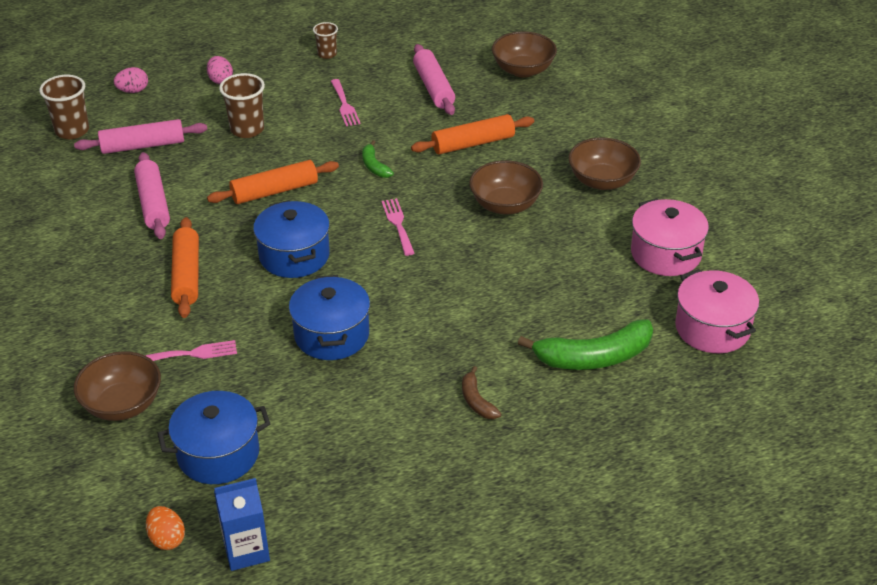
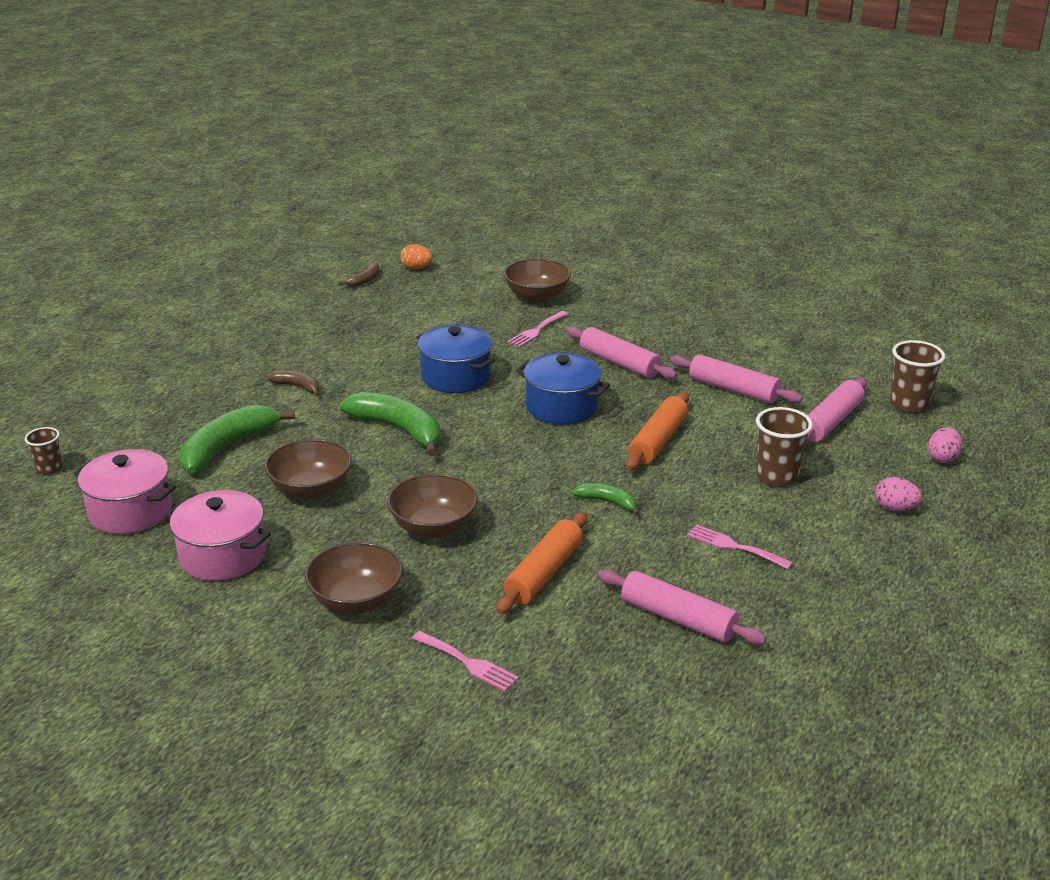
camera: 140 degrees right, 10 degrees down
blue pot [157,391,270,484] -> none
orange rolling pin [171,217,199,318] -> pink rolling pin [566,327,677,379]
blue carton [214,478,270,571] -> brown banana [338,262,379,287]
brown cup [313,22,338,59] -> brown cup moved to [25,427,63,475]
pink fork [381,198,415,256] -> pink fork moved to [412,631,519,691]
brown bowl [492,31,557,78] -> brown bowl moved to [264,439,352,500]
none -> green banana [340,392,440,456]

